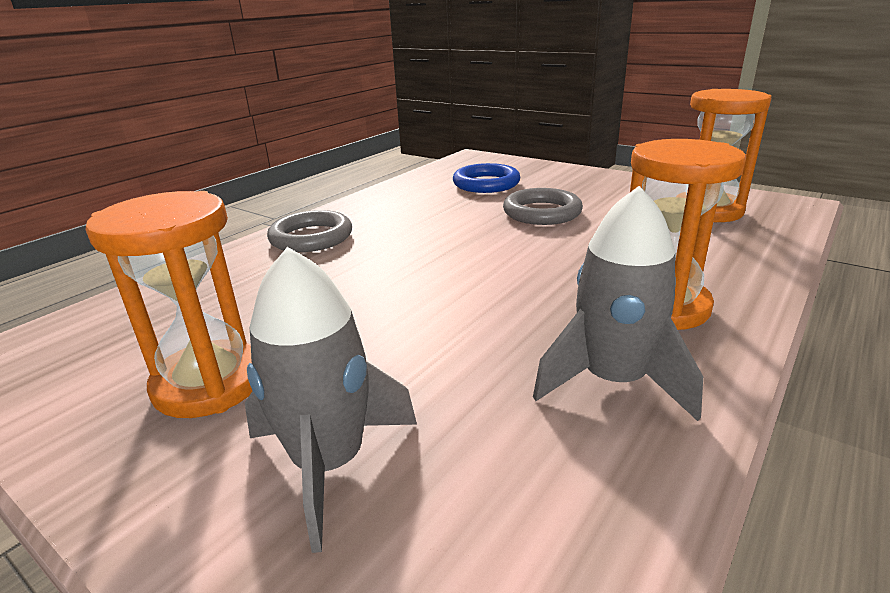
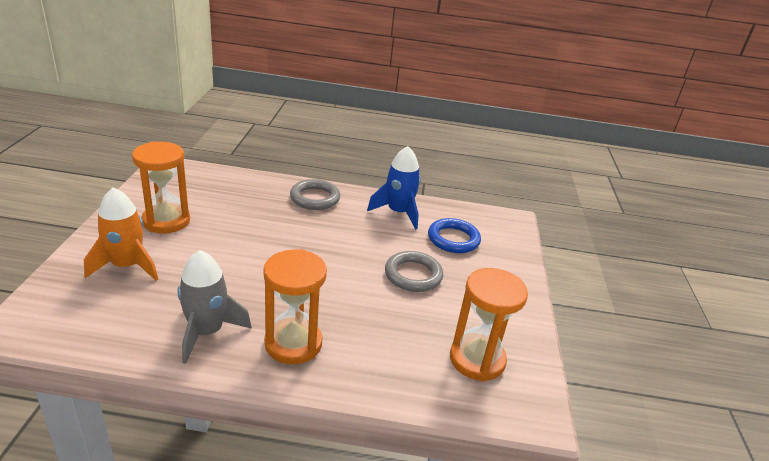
camera: 55 degrees right, 5 degrees up
grey rocket [245,247,417,553] -> orange rocket [84,187,158,281]
none -> blue rocket [367,146,421,230]

